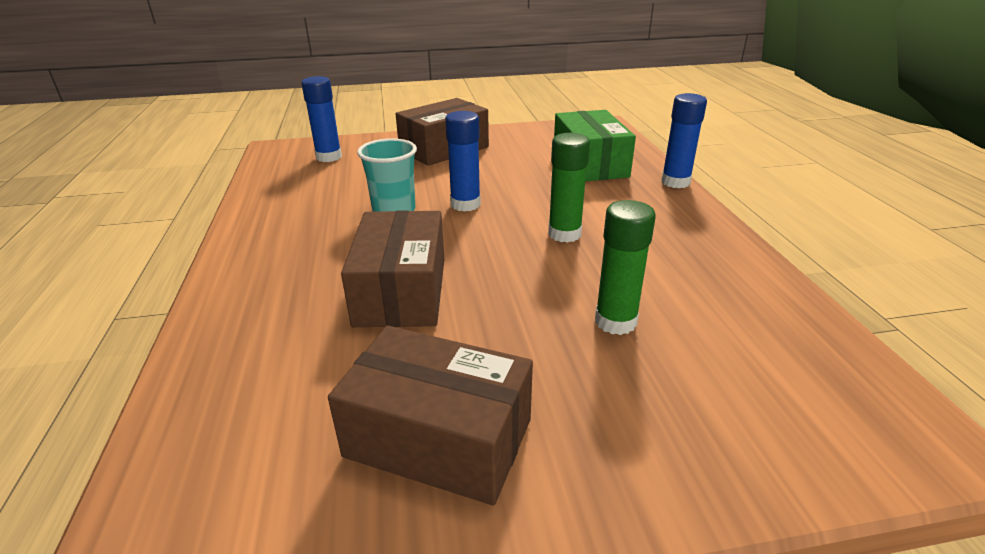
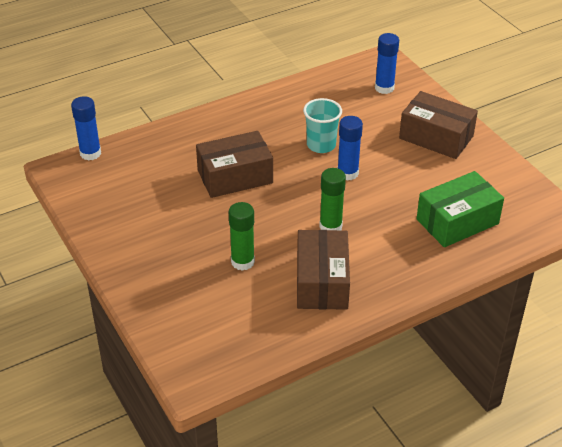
camera: 70 degrees right, 10 degrees up
brown box [328,326,533,505] -> brown box moved to [297,230,350,310]
blue glue stick [661,93,707,188] -> blue glue stick moved to [71,96,101,161]

